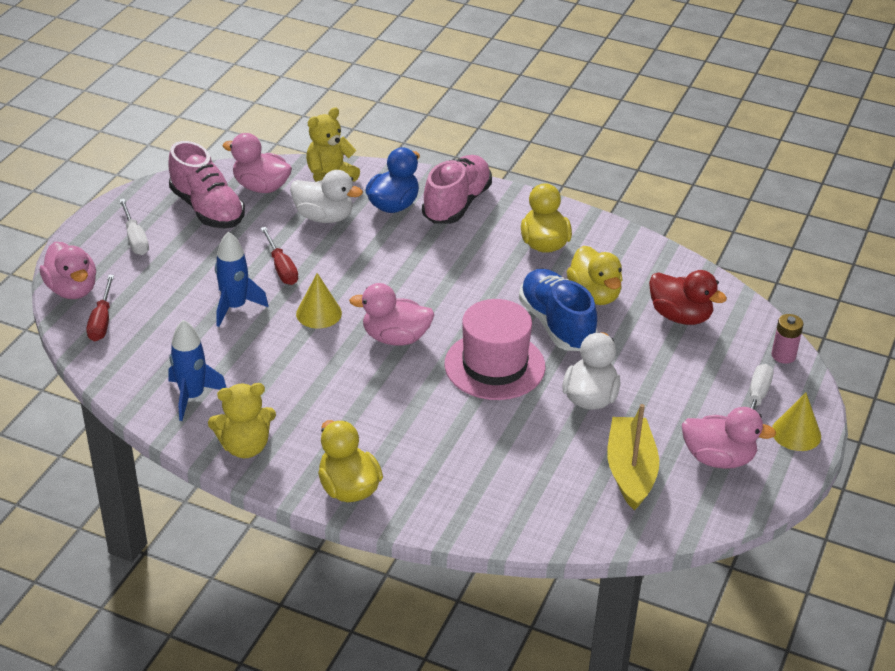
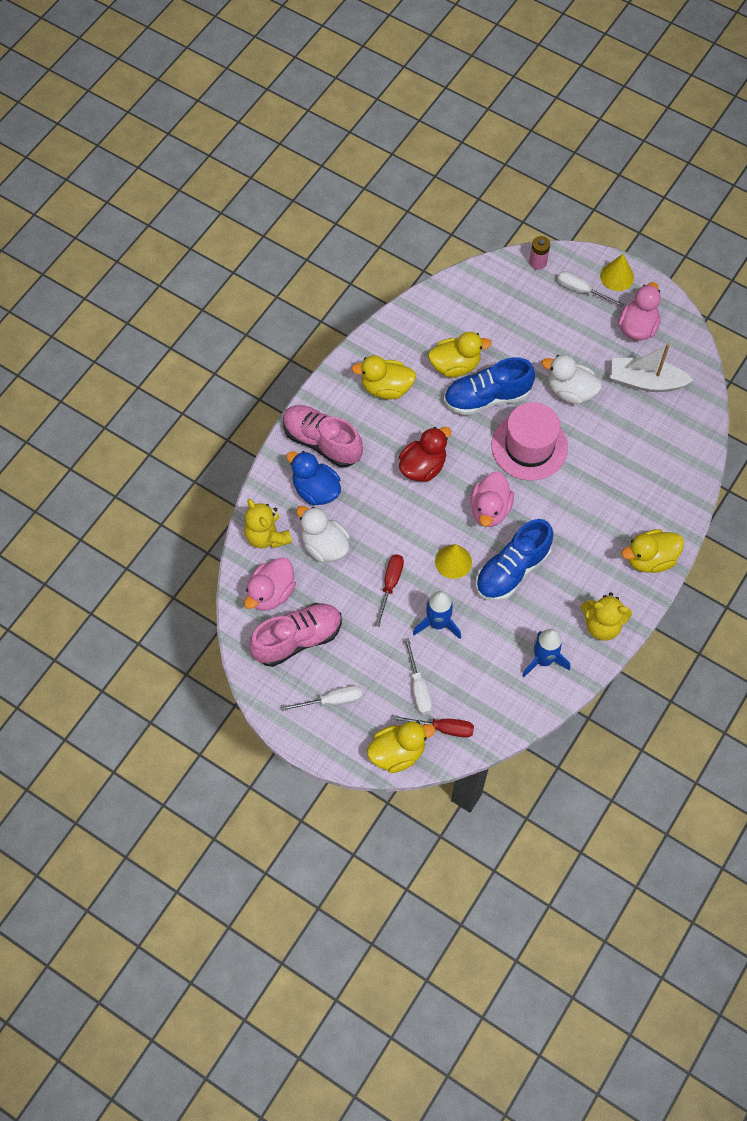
camera: 80 degrees left, 25 degrees up
pink duck [40,242,96,299] -> yellow duck [367,721,435,773]
yellow teddy bear [208,383,276,458] -> yellow teddy bear turned 105 degrees clockwise [581,592,632,641]
red screwdriver [261,227,298,285] -> red screwdriver turned 60 degrees counterclockwise [375,555,404,627]
white duck [290,170,363,223] -> white duck turned 75 degrees counterclockwise [296,506,350,562]
yellow boat [607,404,659,511] -> white boat [610,343,694,392]
red duck [649,270,727,325] -> red duck moved to [399,427,451,482]
none -> white screwdriver [404,638,432,715]
none -> blue shoe [476,519,553,601]

